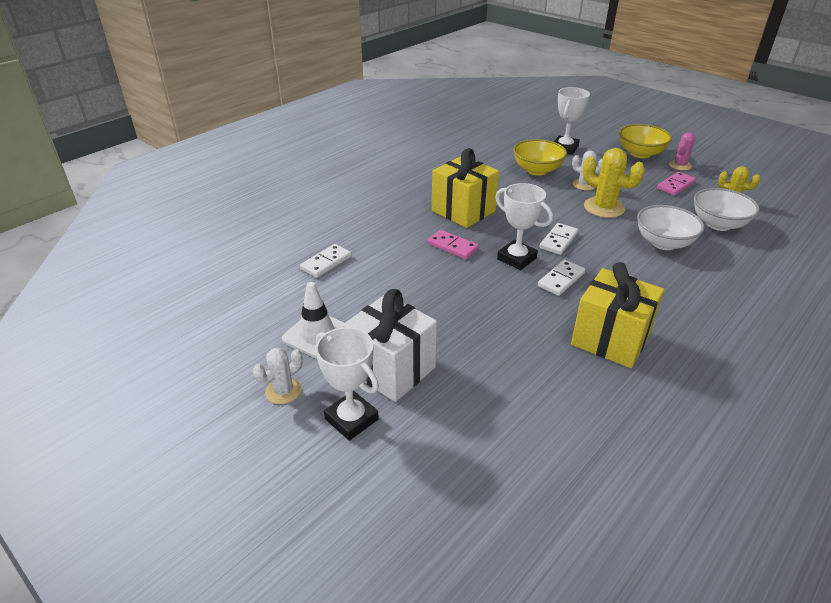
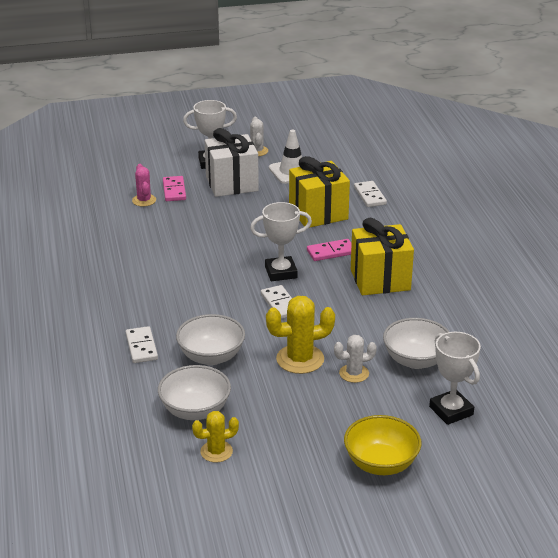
camera: 125 degrees right, 5 degrees down
yellow bowl [513,139,567,176] -> white bowl [383,318,449,369]
white domino [538,260,585,296] -> white domino moved to [126,326,158,363]
yellow gift [571,262,664,368] -> yellow gift moved to [289,156,350,228]
pink domino [657,172,696,195] -> pink domino moved to [163,176,186,201]
pink cactus [669,132,695,171] -> pink cactus moved to [132,164,156,207]

